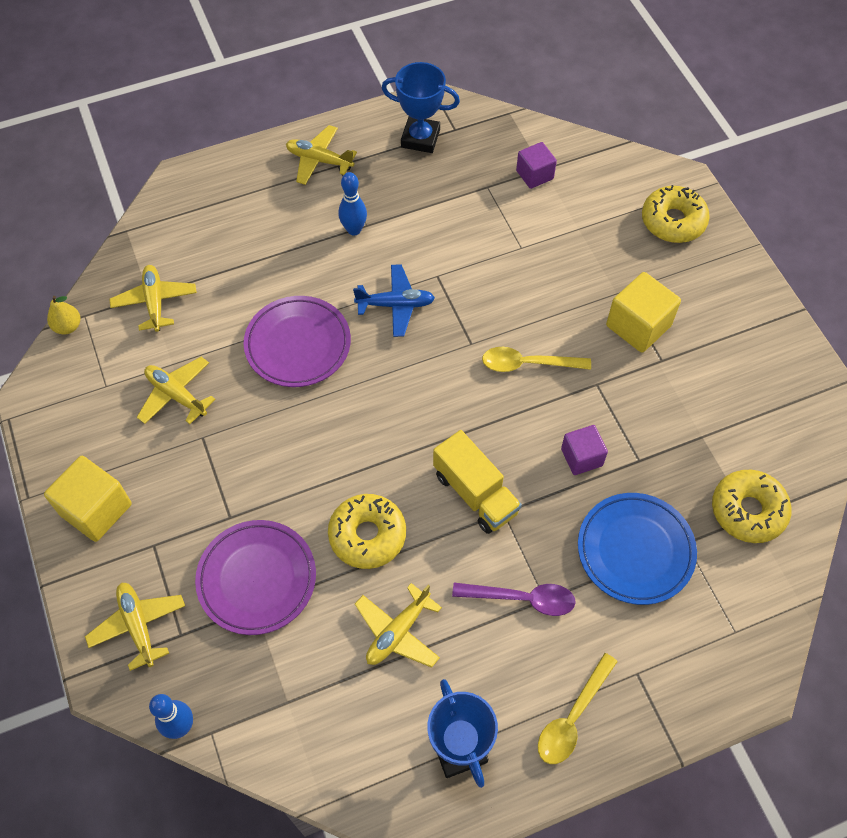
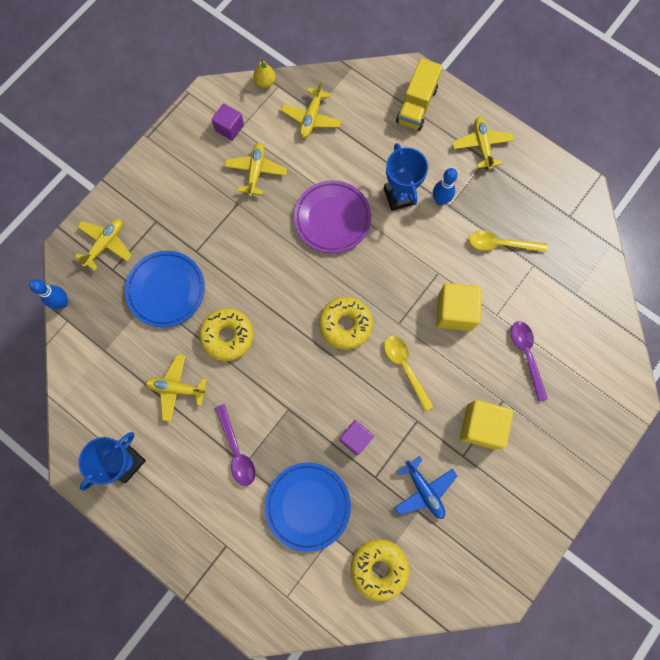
camera: 60 degrees right, 15 degrees up
yellow cube [44,456,132,542] -> yellow cube moved to [436,283,482,331]
yellow plane [109,265,197,332] -> yellow plane turned 150 degrees clockwise [281,81,342,138]
purple plate [195,520,316,635] -> blue plate [125,251,205,327]
blue plane [353,264,435,337] -> blue plane moved to [395,456,457,519]
blue trophy [381,62,460,153] -> blue trophy moved to [384,143,428,211]
yellow truck [433,430,522,534] -> yellow truck moved to [396,58,443,131]
purple cube [516,142,557,189] -> purple cube moved to [211,103,244,141]
yellow spoon [538,653,618,764] -> yellow spoon moved to [469,231,548,252]
yellow donut [642,185,710,243] -> yellow donut moved to [319,297,373,350]
none -> purple spoon [511,321,548,402]

